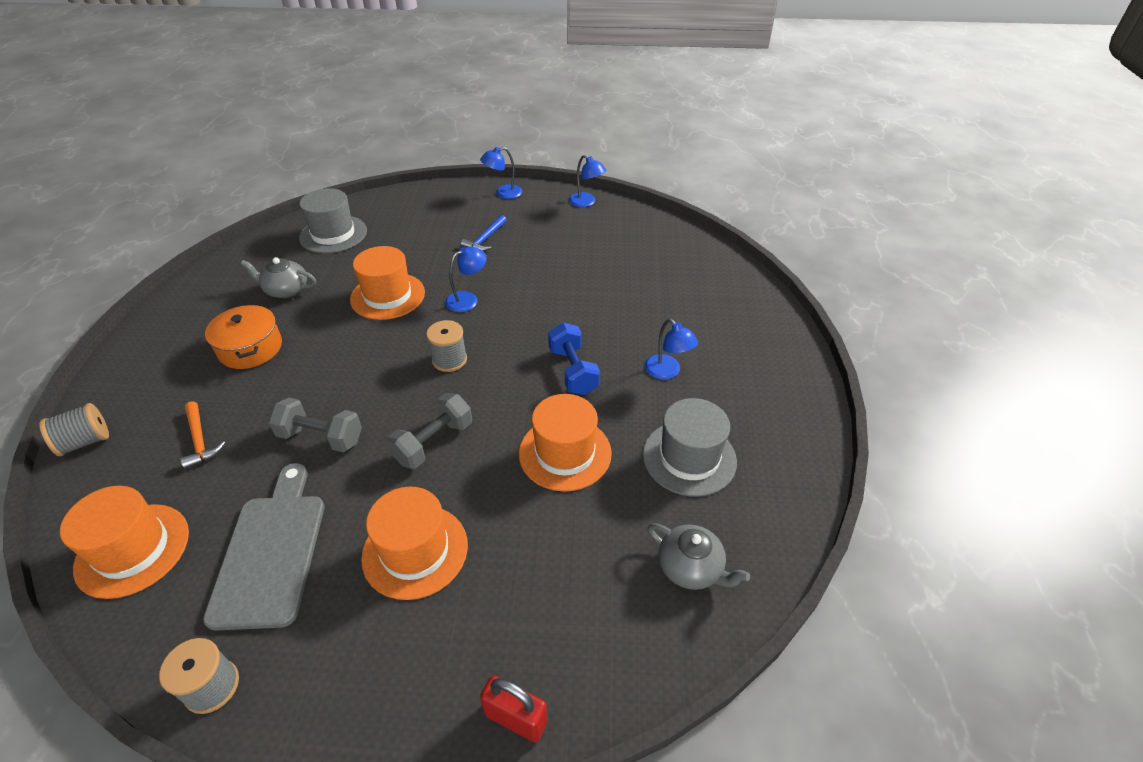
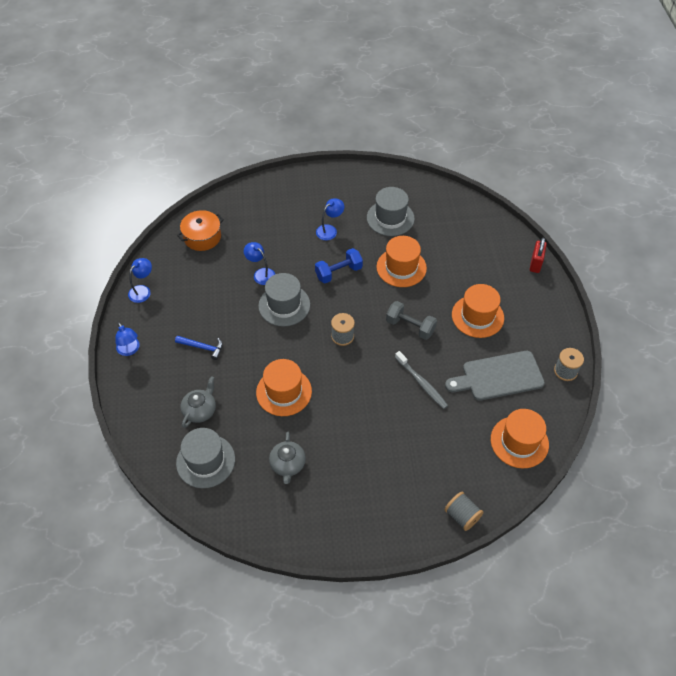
camera: 100 degrees left, 10 degrees up
orange hammer [180,401,226,469] -> none
orange pot [205,305,282,369] -> orange pot moved to [177,210,224,251]
grey dumbbell [268,398,362,452] -> grey toothbrush [395,351,448,409]
blue lamp [445,247,487,312] -> blue lamp moved to [244,242,275,285]
grey teapot [648,523,750,590] -> grey teapot moved to [181,376,216,428]
none -> grey hat [258,273,310,327]

